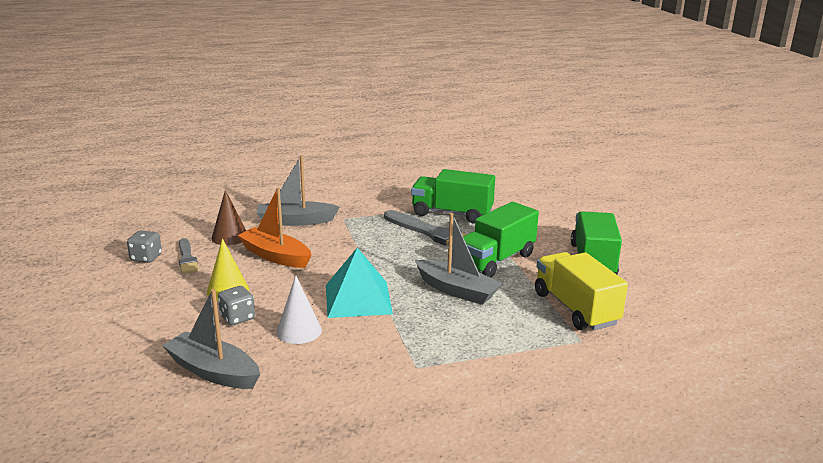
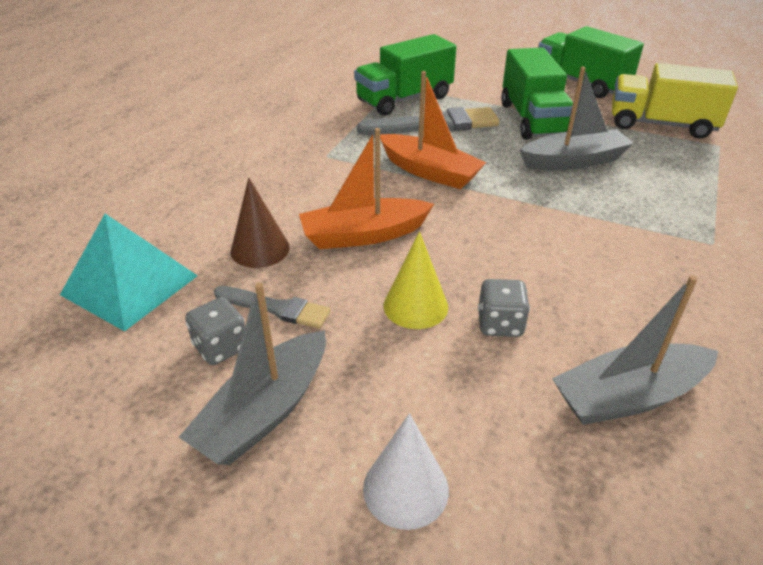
camera: 50 degrees left, 15 degrees up
grey boat [256,155,340,226] -> grey boat moved to [179,282,326,465]
white cone [276,275,322,344] -> white cone moved to [363,413,449,530]
turquoise pyramid [326,248,393,318] -> turquoise pyramid moved to [60,214,198,332]
none -> orange boat [380,71,486,189]

